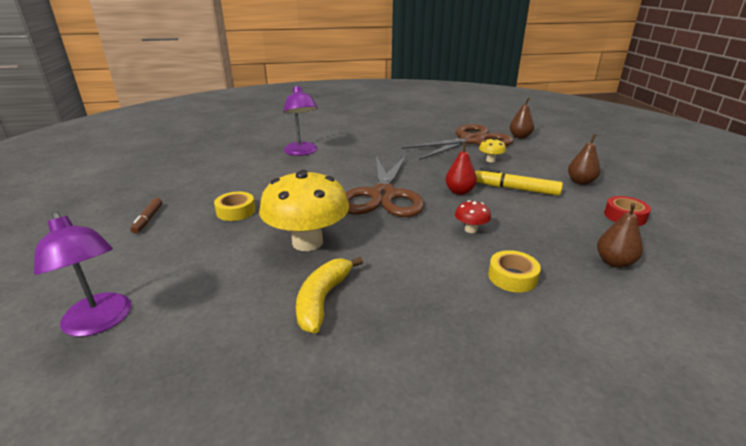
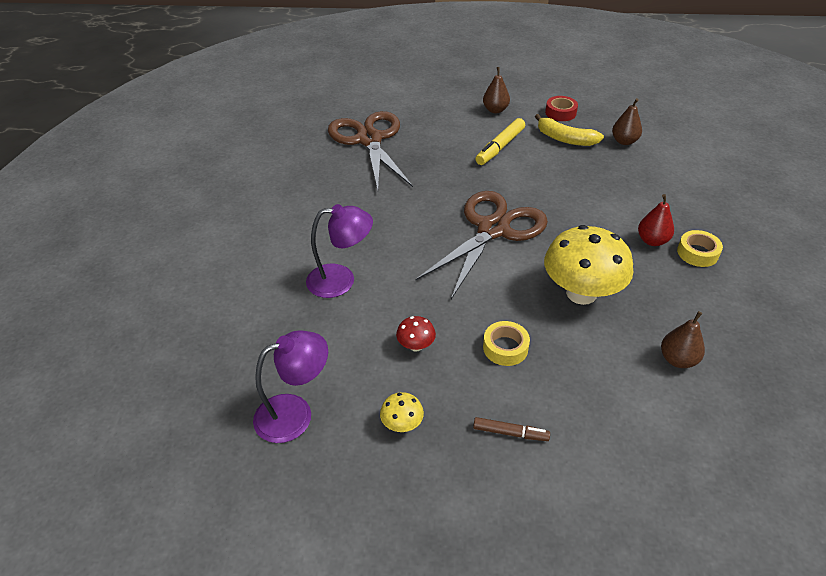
camera: 75 degrees left, 15 degrees up
purple lamp [34,211,131,337] -> purple lamp moved to [253,330,328,443]
yellow banana [296,257,363,333] -> yellow banana moved to [535,114,604,146]
brown scissors [345,155,424,217] -> brown scissors turned 75 degrees counterclockwise [416,191,548,299]
red pear [445,142,477,195] -> red pear moved to [638,194,674,246]
red mushroom [455,200,491,233] -> red mushroom moved to [396,316,436,352]
yellow mushroom [479,138,506,163] -> yellow mushroom moved to [380,392,424,432]
yellow tape [488,250,541,292] -> yellow tape moved to [677,230,723,267]
brown pear [510,97,534,138] -> brown pear moved to [661,311,705,368]

